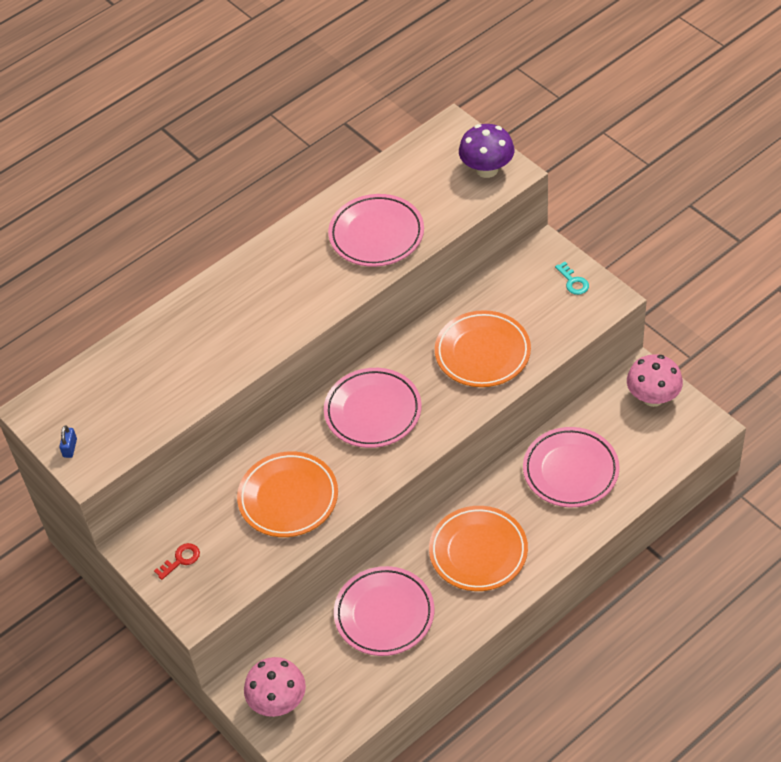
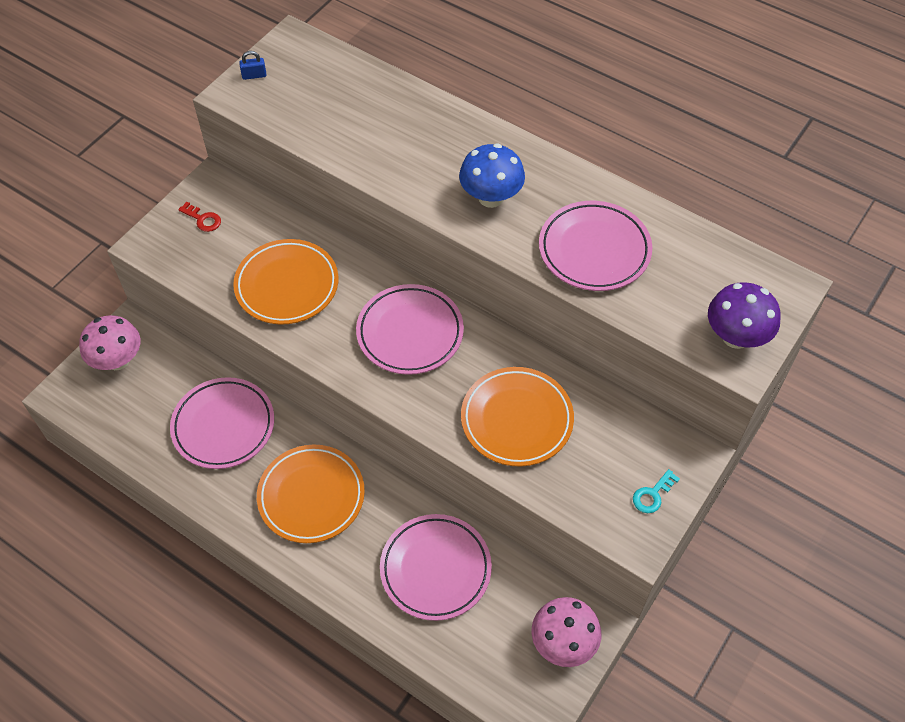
camera: 70 degrees right, 5 degrees up
none -> blue mushroom [459,144,525,208]

